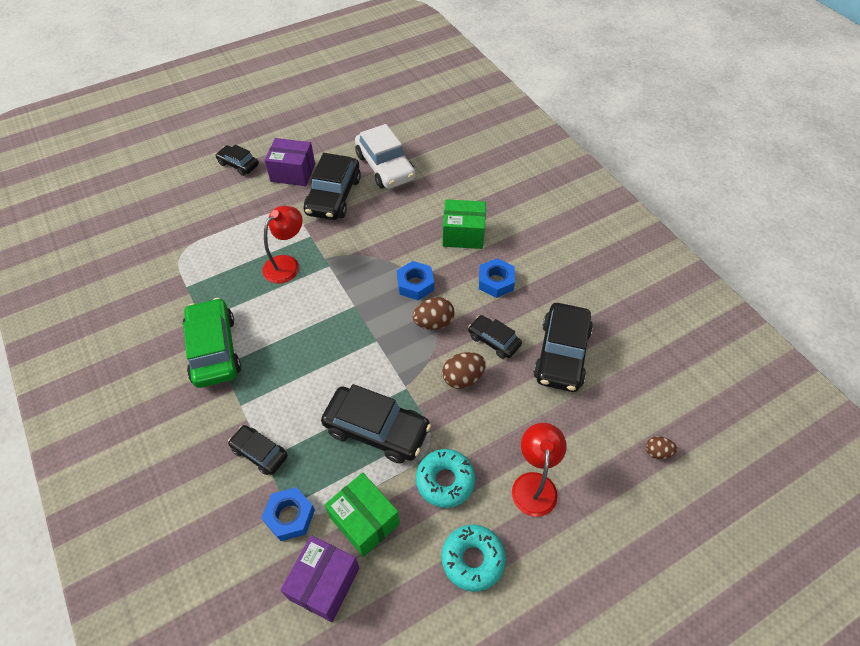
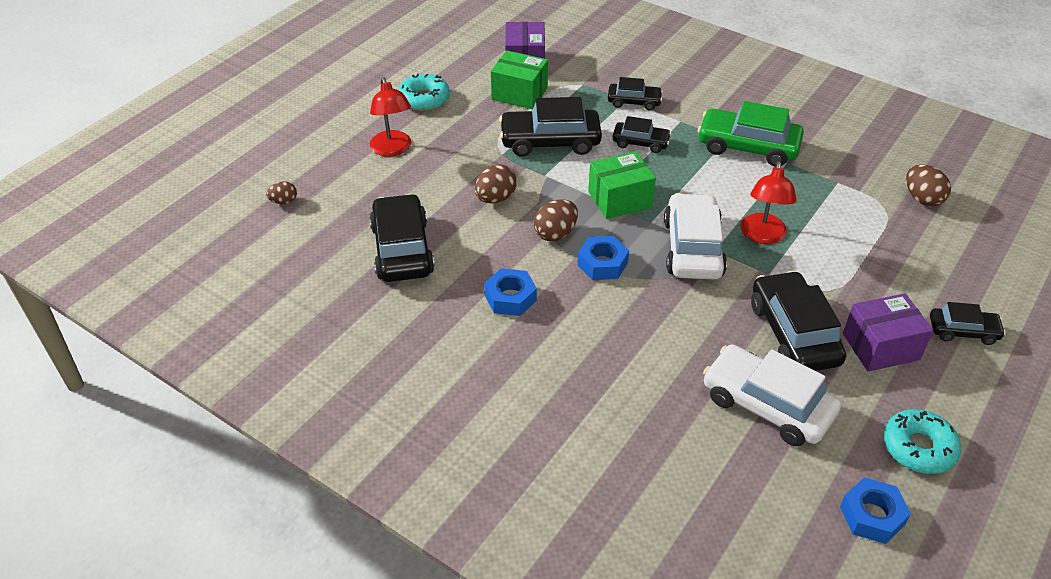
camera: 155 degrees right, 10 degrees down
green car [183,298,241,388] -> green car turned 150 degrees clockwise [698,101,804,167]
blue nut [262,487,315,541] -> blue nut moved to [840,477,911,544]
turquoise donut [416,449,475,508] -> turquoise donut moved to [883,409,961,474]
green box [442,199,486,249] -> green box moved to [588,151,656,219]
black car [468,315,522,359] -> black car moved to [612,116,671,153]
none -> white car [664,193,727,279]
none -> brown egg [906,164,951,207]

